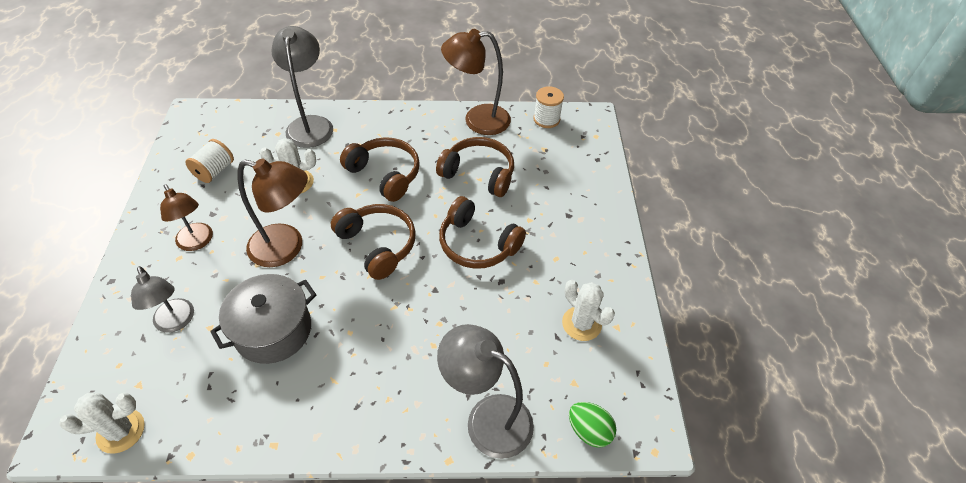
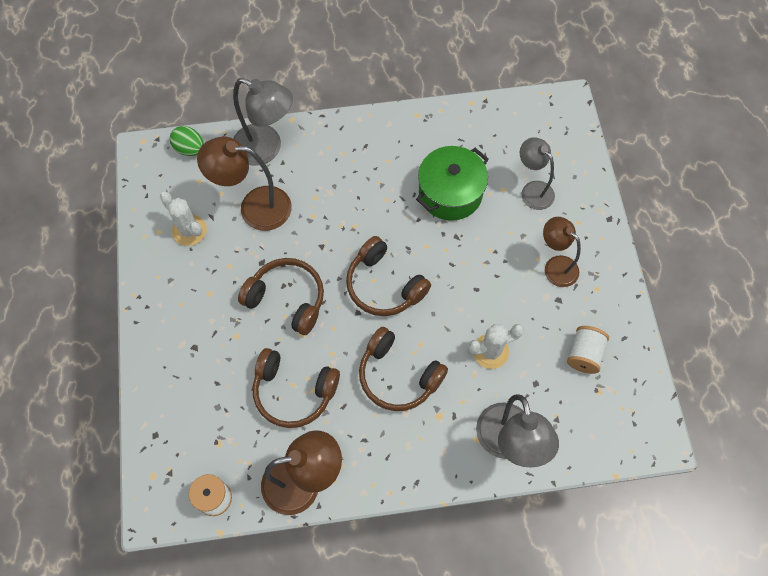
camera: 175 degrees right, 15 degrees up
white cactus [59,392,145,454] -> none
grey pot [210,274,316,364] -> green pot [416,146,489,221]
brown lamp [237,159,308,267] -> brown lamp moved to [197,137,292,231]

